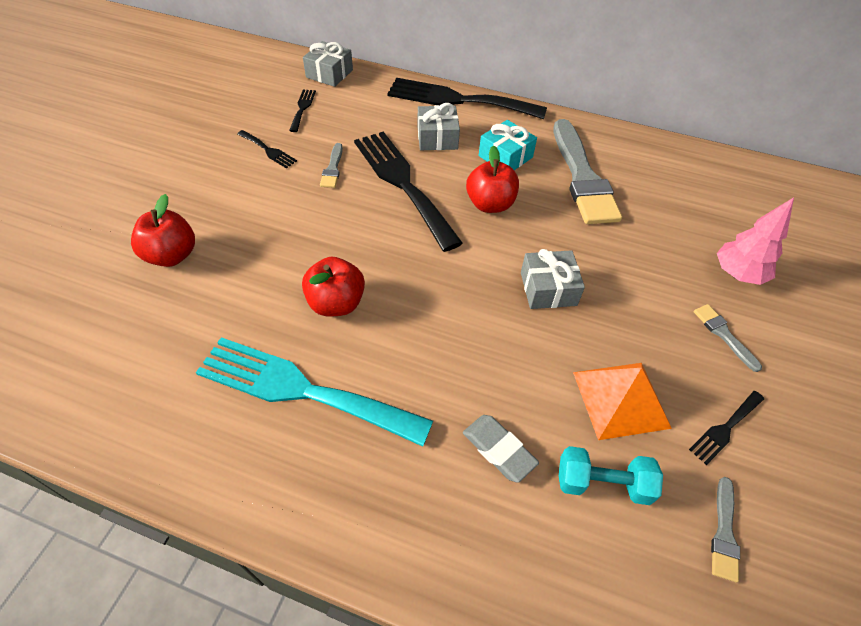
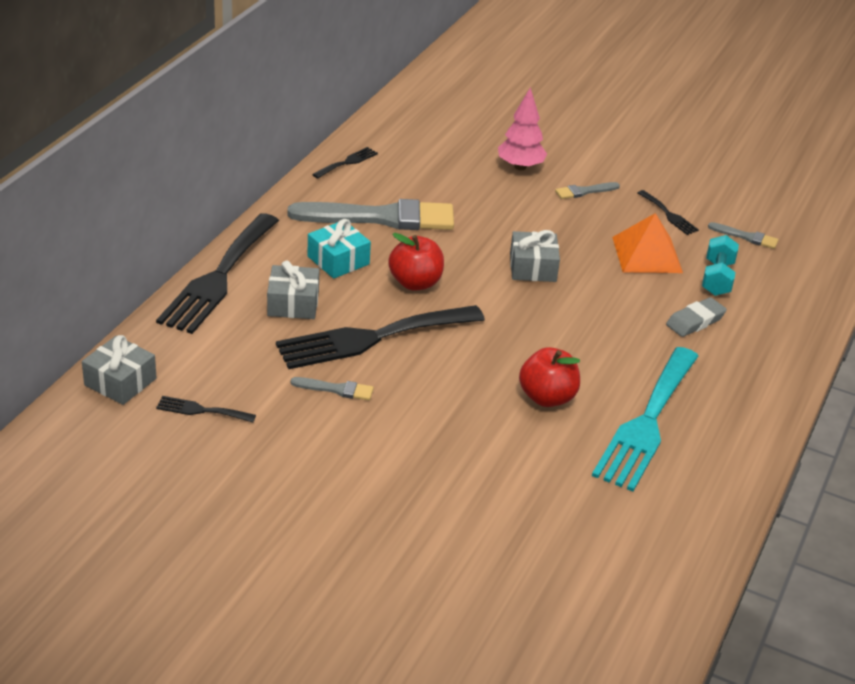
camera: 85 degrees left, 15 degrees down
red apple [131,194,195,267] -> none
black fork [237,130,297,168] -> black fork moved to [312,147,378,179]

